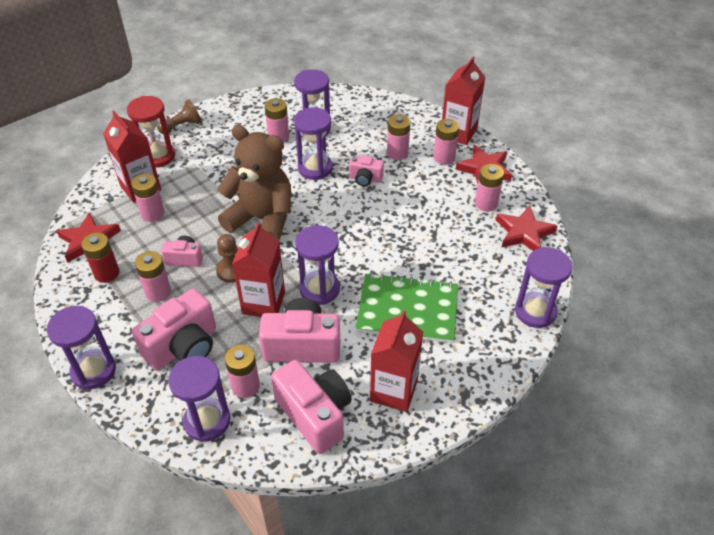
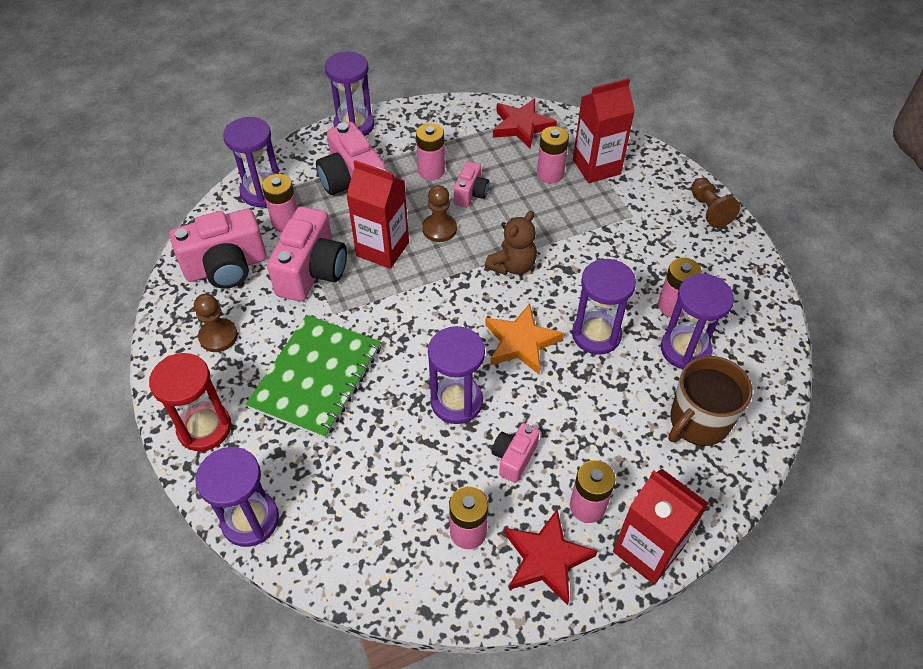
camera: 105 degrees right, 5 degrees up
red battery [81,232,120,283] -> none
red hourglass [127,96,175,168] -> red hourglass moved to [149,353,231,451]
brown teddy bear [217,125,291,240] -> brown teddy bear [485,211,537,275], size x0.54
purple hourglass [295,225,340,305] -> purple hourglass moved to [428,326,485,424]
pink camera [349,156,384,186] -> pink camera moved to [491,423,540,483]
red carton [370,310,423,412] -> brown pawn [194,294,238,352]
pink battery [387,114,411,160] -> none
red star [496,206,557,251] -> none
none -> orange star [485,303,564,375]
none -> brown mug [668,356,753,446]

